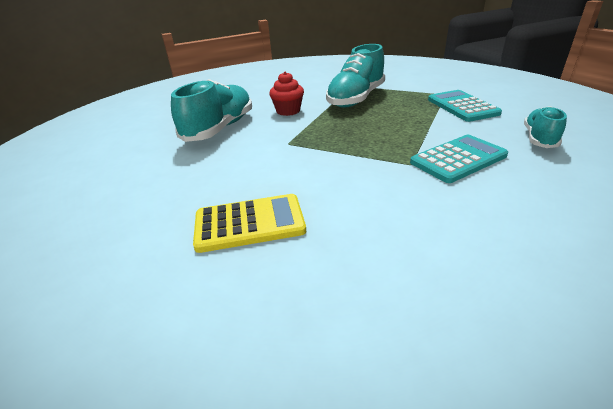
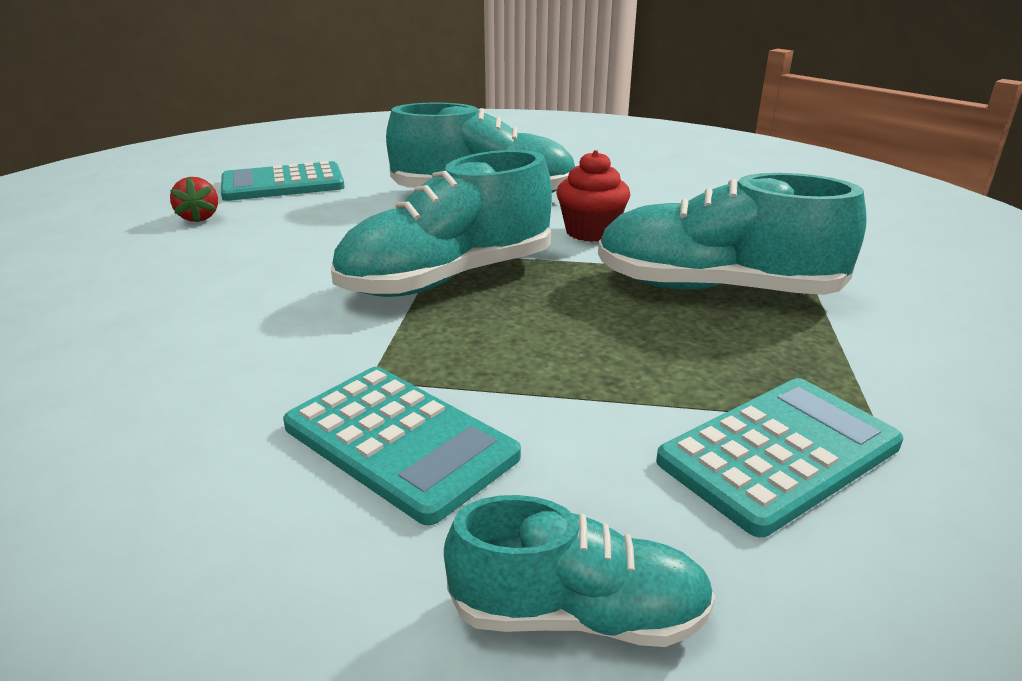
camera: 70 degrees right, 5 degrees down
yellow calculator [193,194,306,253] -> none
none -> red strawberry [170,177,218,223]
none -> turquoise calculator [221,161,345,201]
none -> turquoise shoe [331,150,552,297]

